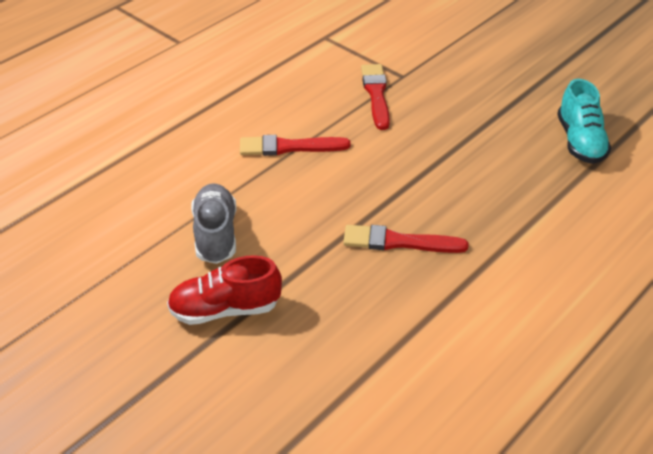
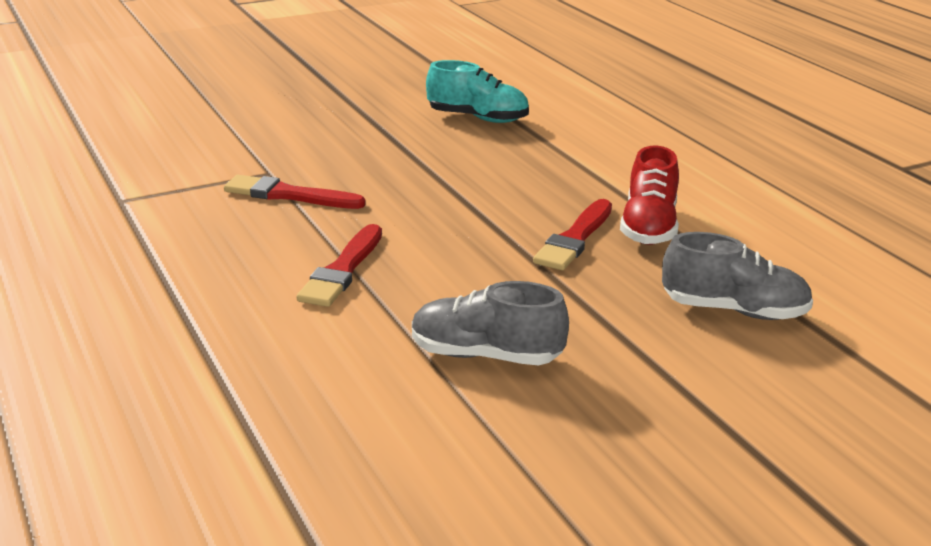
camera: 70 degrees left, 15 degrees down
red shoe [167,255,282,325] -> red shoe moved to [620,146,679,245]
none -> grey shoe [662,232,813,320]

